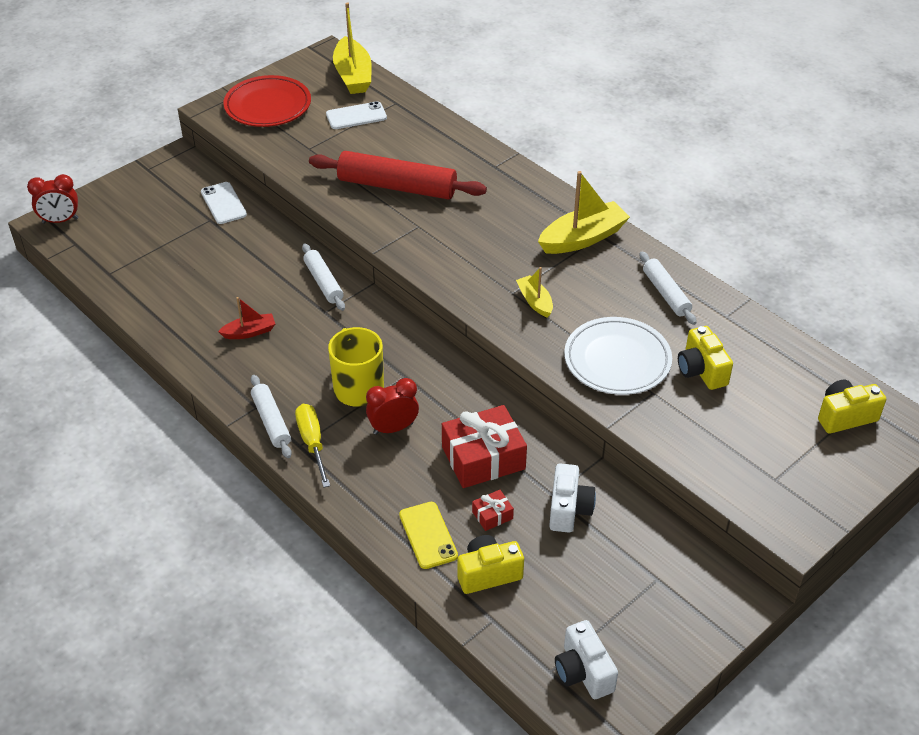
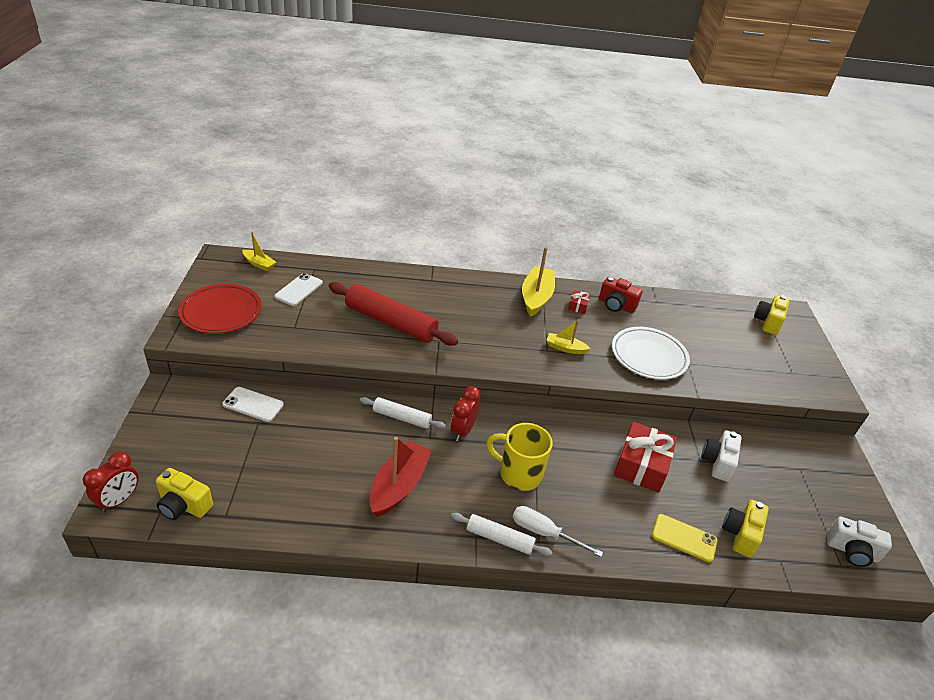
camera: 50 degrees left, 5 degrees down
red boat [218,297,275,339] -> red boat [370,437,432,517], size x1.82
yellow screwdriver [295,404,330,488] -> white screwdriver [513,506,603,557]
red rolling pin [309,151,487,199] -> red rolling pin turned 60 degrees clockwise [329,282,458,346]
yellow boat [333,2,372,94] -> yellow boat [242,232,276,271], size x0.55
red clock [366,378,419,435] -> red clock moved to [451,386,481,441]
red gift [472,490,514,531] -> red gift moved to [568,290,590,314]
white camera [549,463,596,533] -> white camera turned 120 degrees counterclockwise [701,430,742,482]
white rolling pin [640,251,697,325] -> red camera [599,277,642,313]
yellow camera [678,326,733,390] -> yellow camera moved to [156,468,213,520]

